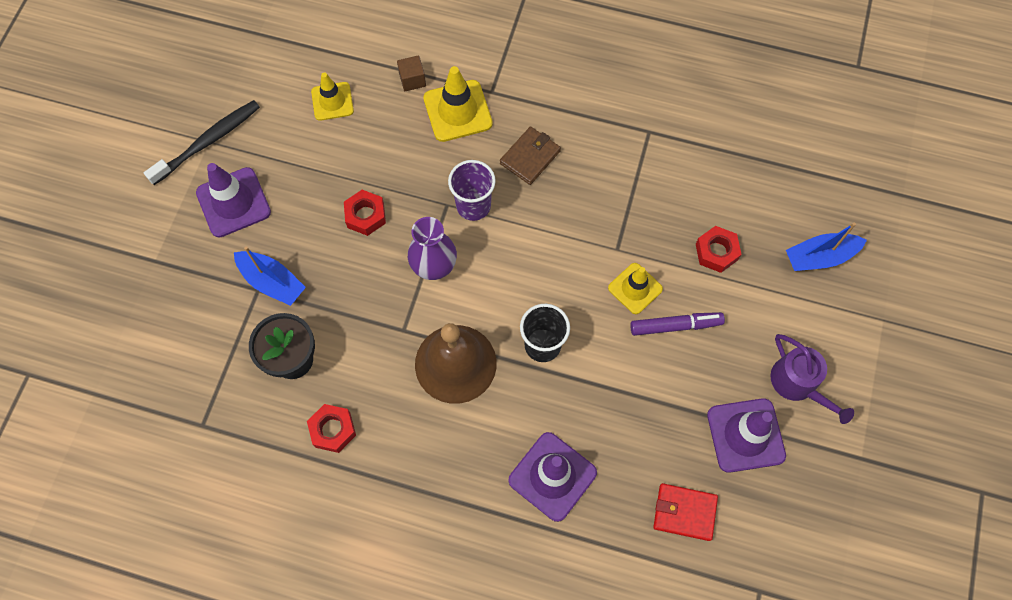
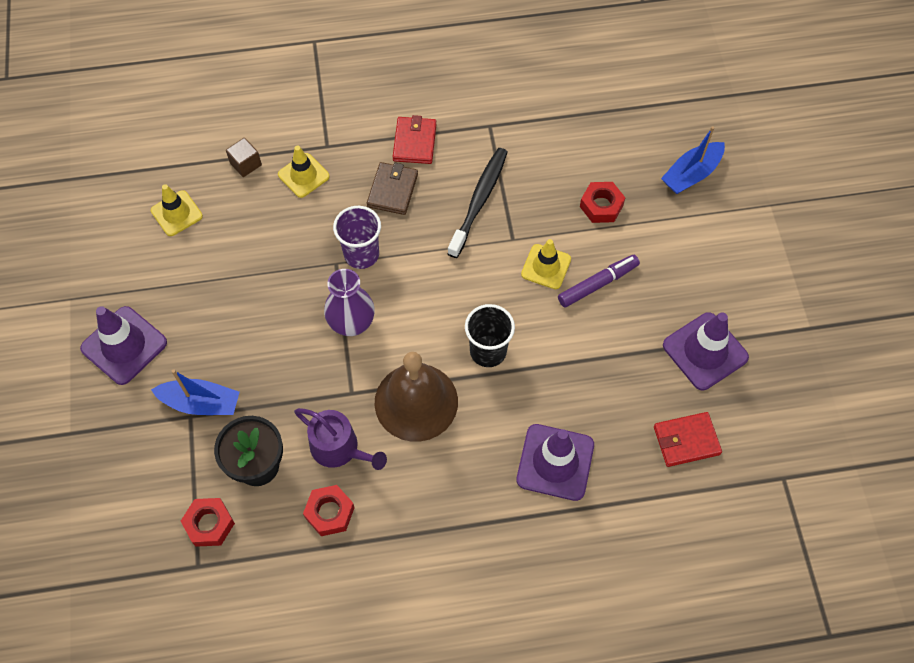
camera: 25 degrees left, 5 degrees down
black toothbrush [144,100,260,185] -> black toothbrush moved to [447,148,508,258]
red nut [344,190,386,236] -> red nut moved to [181,498,235,547]
yellow traffic cone [423,66,493,142] -> yellow traffic cone [278,145,330,198], size x0.66
purple watering can [770,334,854,424] -> purple watering can moved to [294,408,387,470]
none -> red wallet [393,115,436,164]

